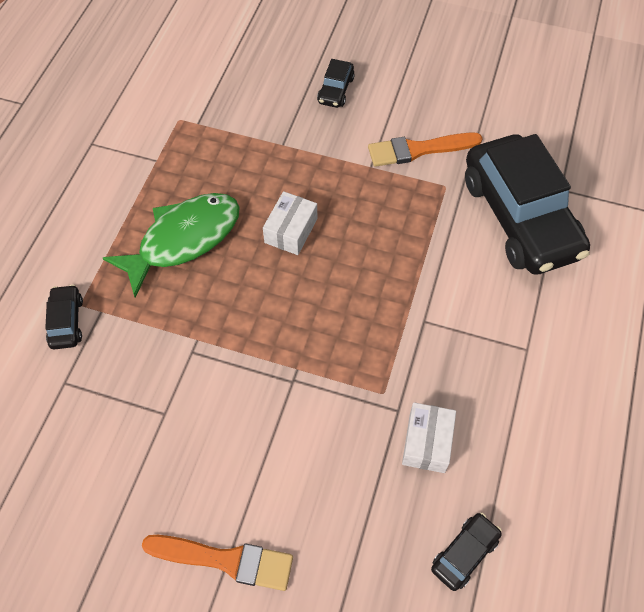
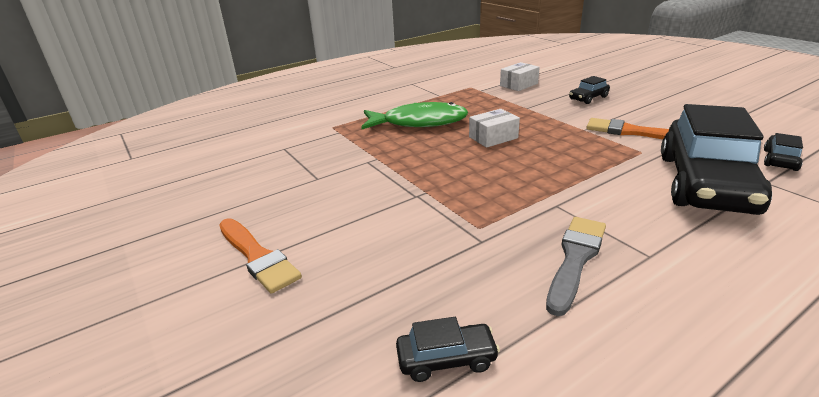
camera: 40 degrees right, 30 degrees down
black car [45,284,83,349] -> black car moved to [764,133,803,171]
white box [402,402,456,473] -> white box moved to [500,62,540,91]
none -> grey brush [546,217,606,316]

